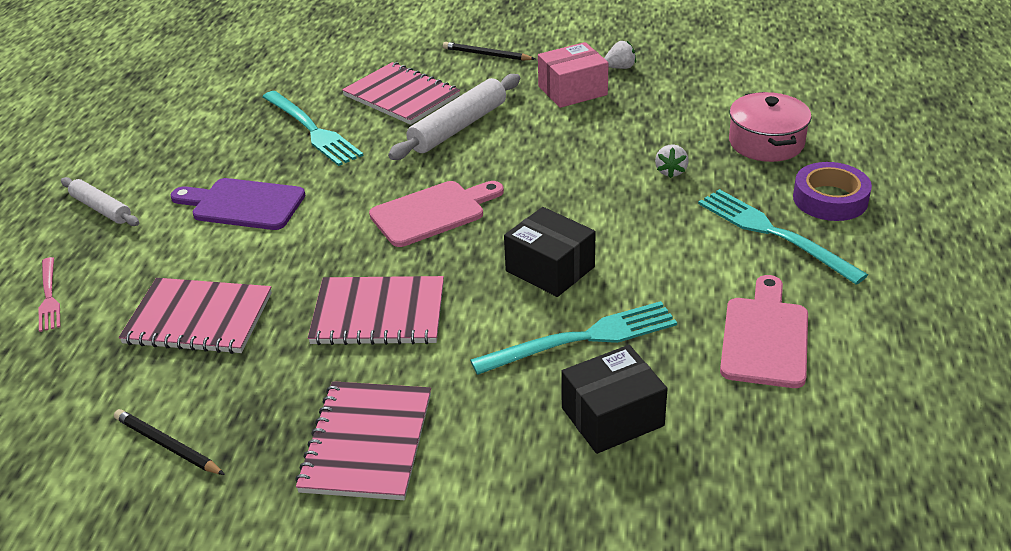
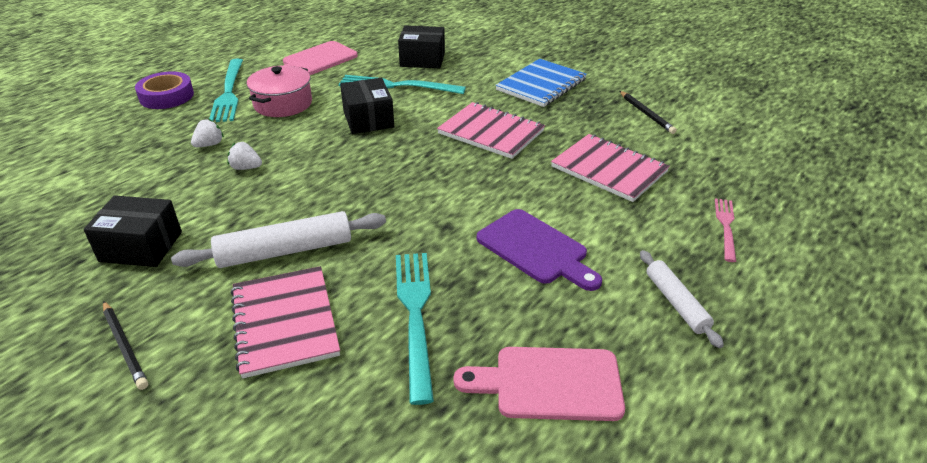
camera: 150 degrees left, 0 degrees up
pink notebook [295,381,431,500] -> blue notebook [496,59,587,107]
pink cutting board [369,181,504,247] -> pink cutting board moved to [454,347,625,421]
pink box [538,42,609,108] -> black box [83,195,182,267]
white strawberry [604,41,636,69] -> white strawberry moved to [227,142,262,170]
pink pot [729,92,811,162] -> pink pot moved to [247,65,312,117]

